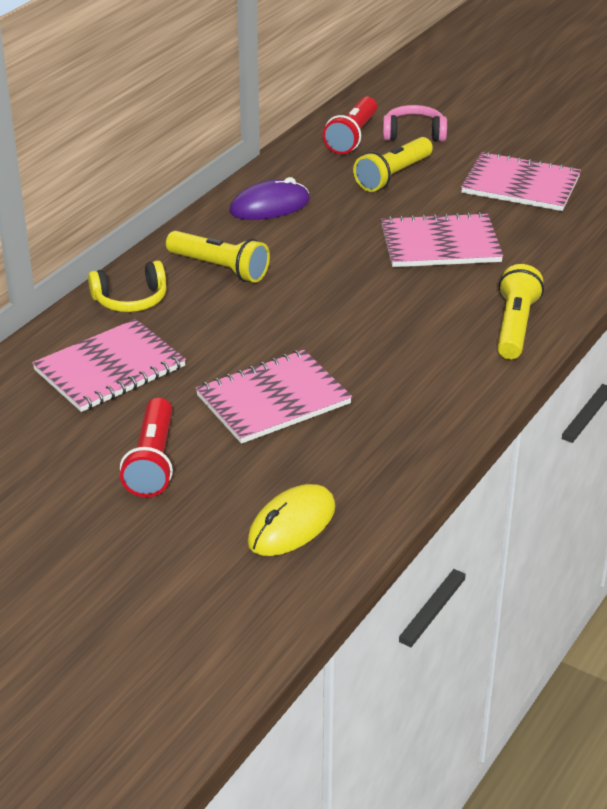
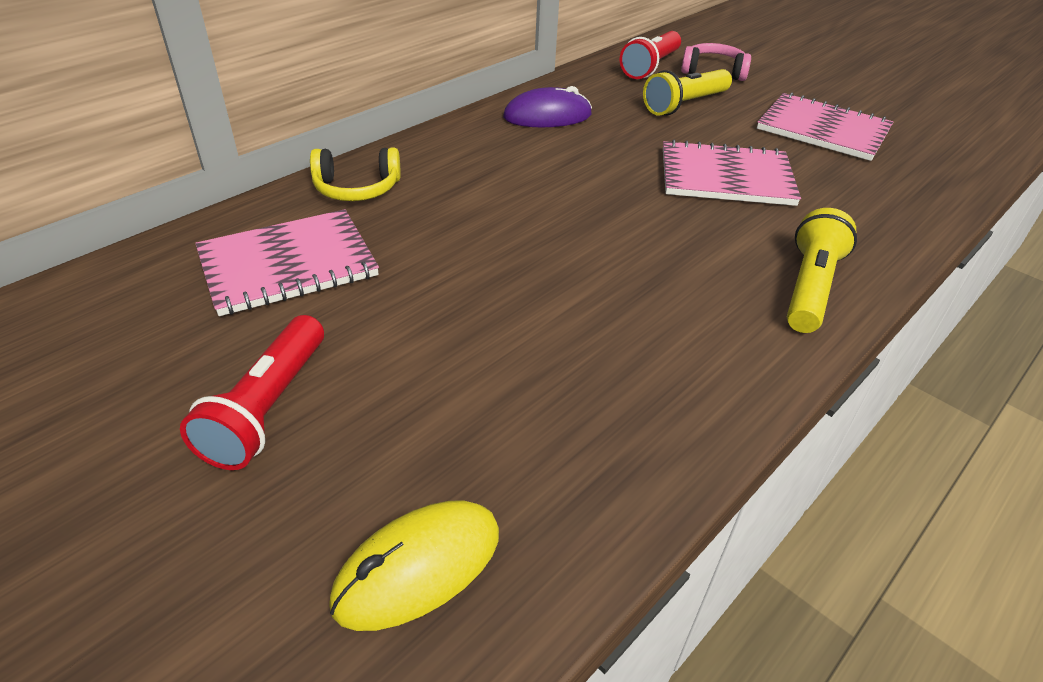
camera: 10 degrees right, 5 degrees up
yellow flashlight [166,231,270,283] -> none
pink notebook [196,350,352,444] -> none

